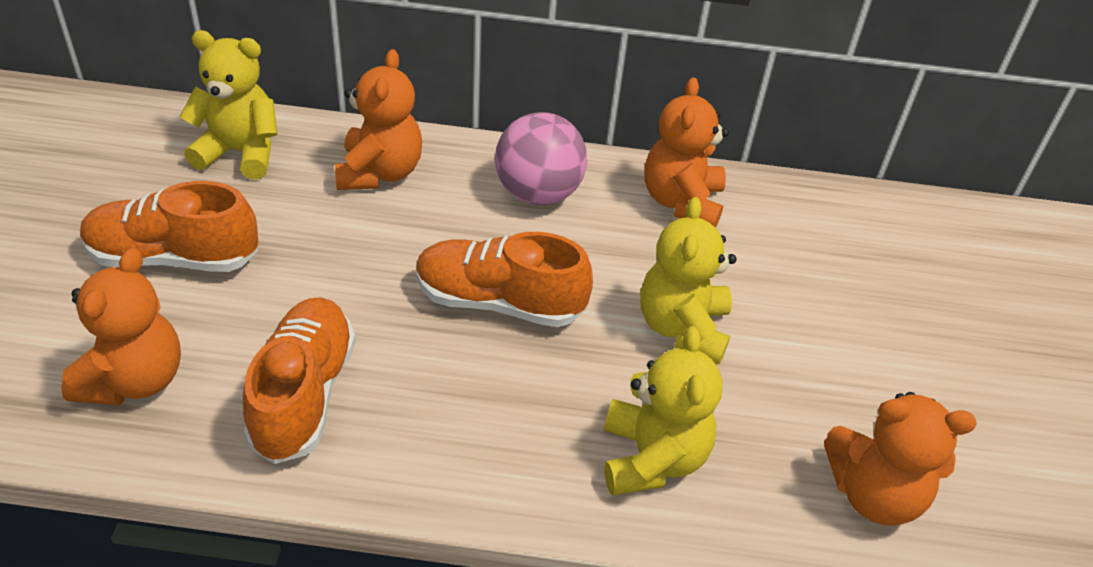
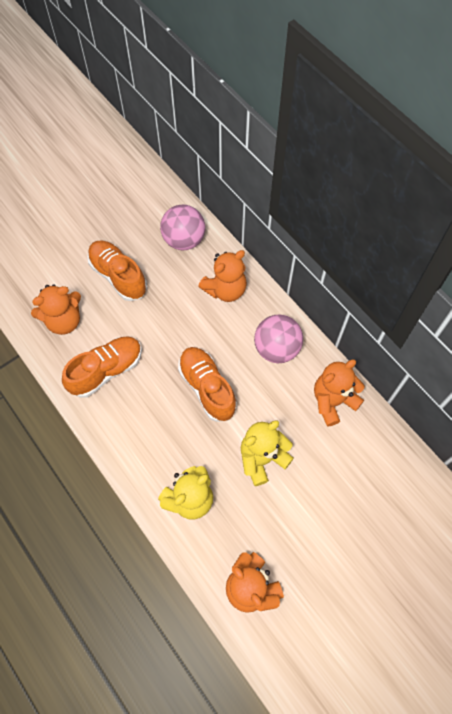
camera: 50 degrees right, 20 degrees up
yellow teddy bear [180,30,278,179] -> pink ball [160,205,205,251]

